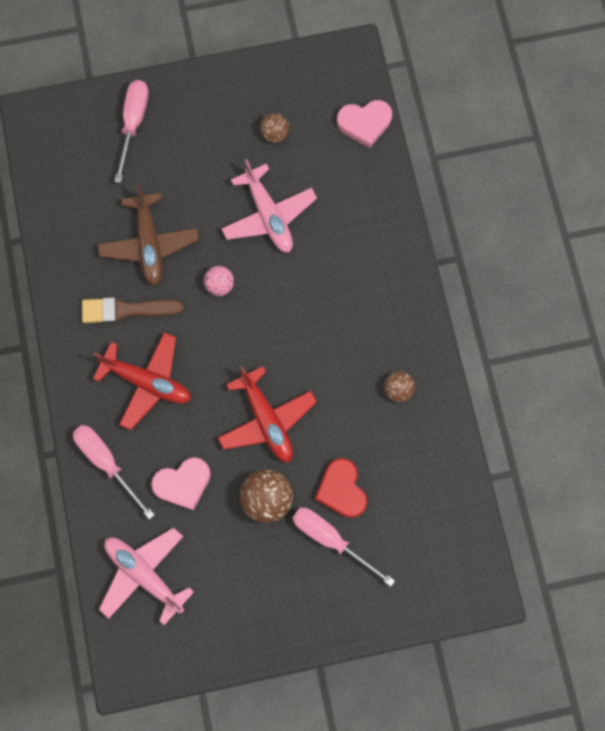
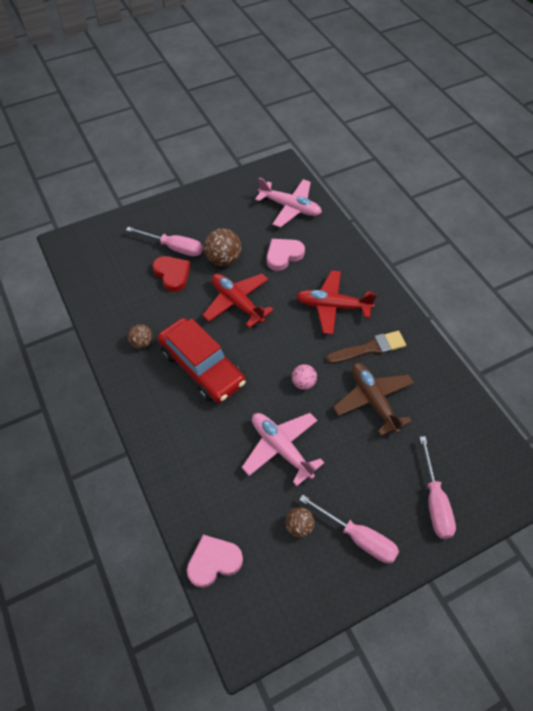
camera: 165 degrees right, 20 degrees down
pink screwdriver [73,425,155,520] -> pink screwdriver moved to [299,495,399,563]
none -> red car [158,318,246,403]

